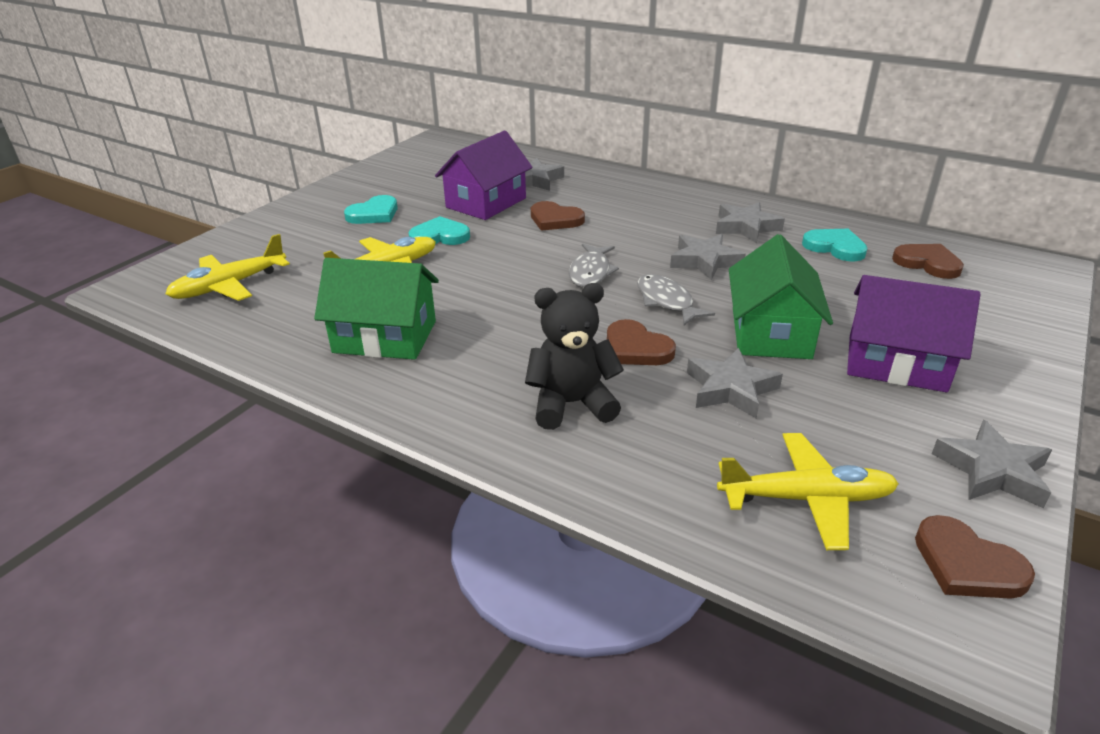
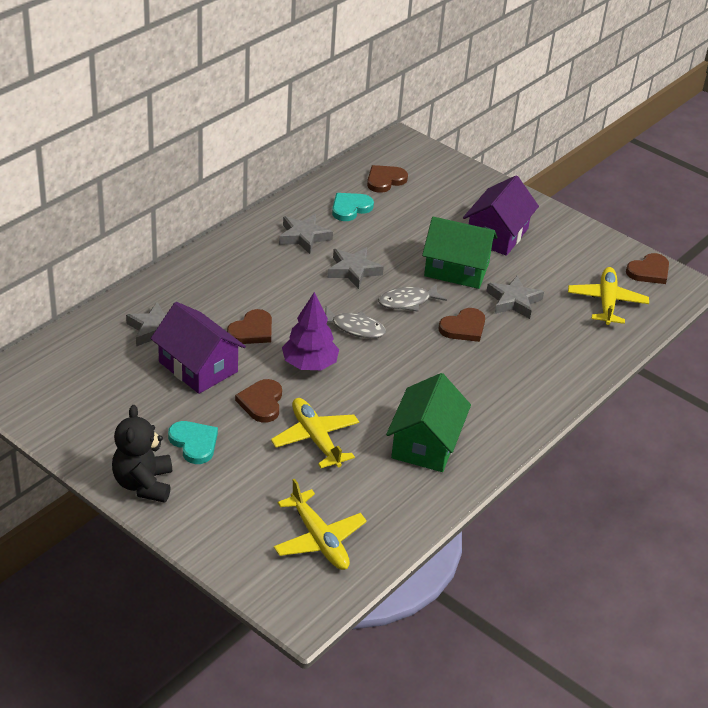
camera: 85 degrees left, 5 degrees up
turquoise heart [409,216,470,245] -> brown heart [235,379,282,423]
black teddy bear [525,283,624,430] -> black teddy bear moved to [112,405,172,503]
grey star [932,420,1052,508] -> none
none -> purple tree [282,292,339,370]

